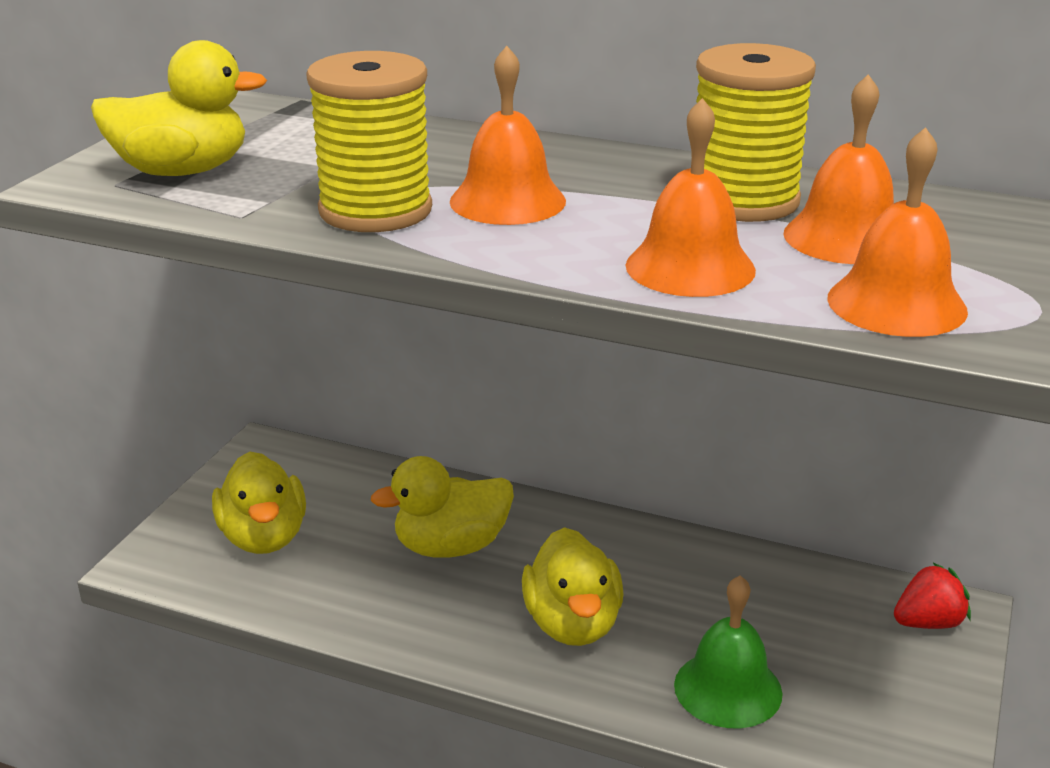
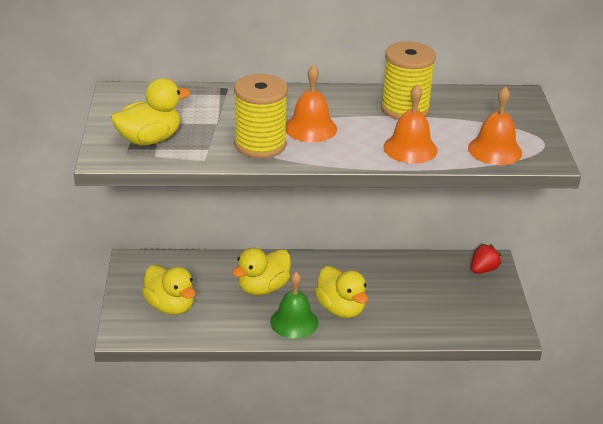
camera: 25 degrees left, 5 degrees up
green bell [674,575,783,728] -> green bell moved to [270,272,318,339]
orange bell [783,74,894,264] -> none

